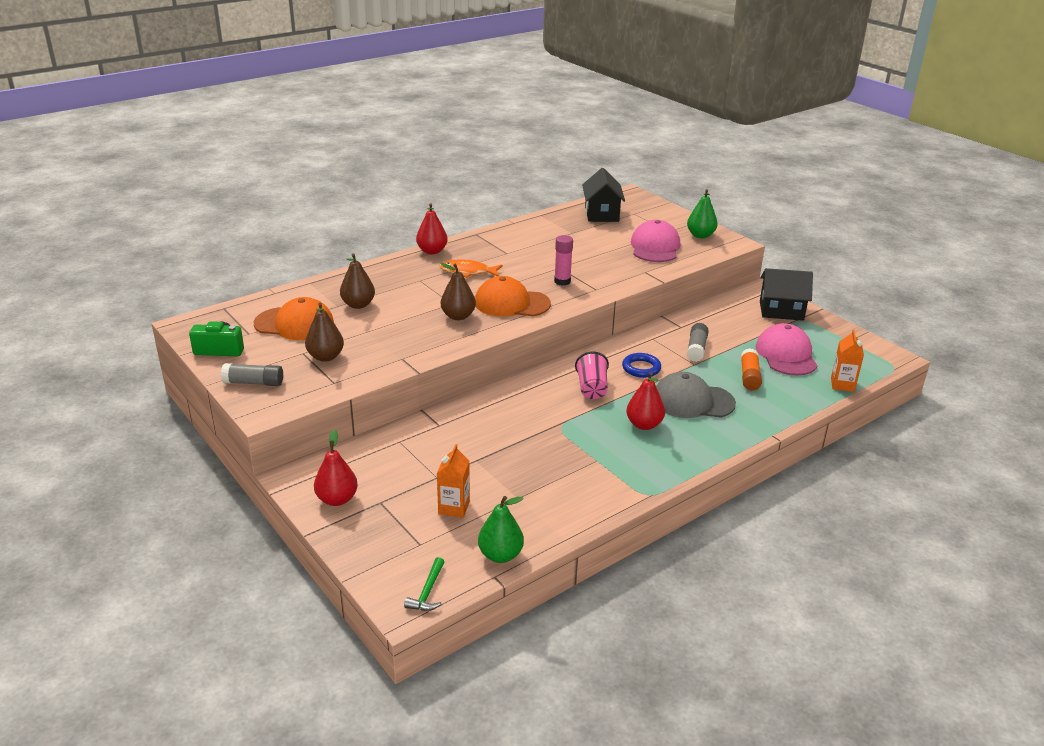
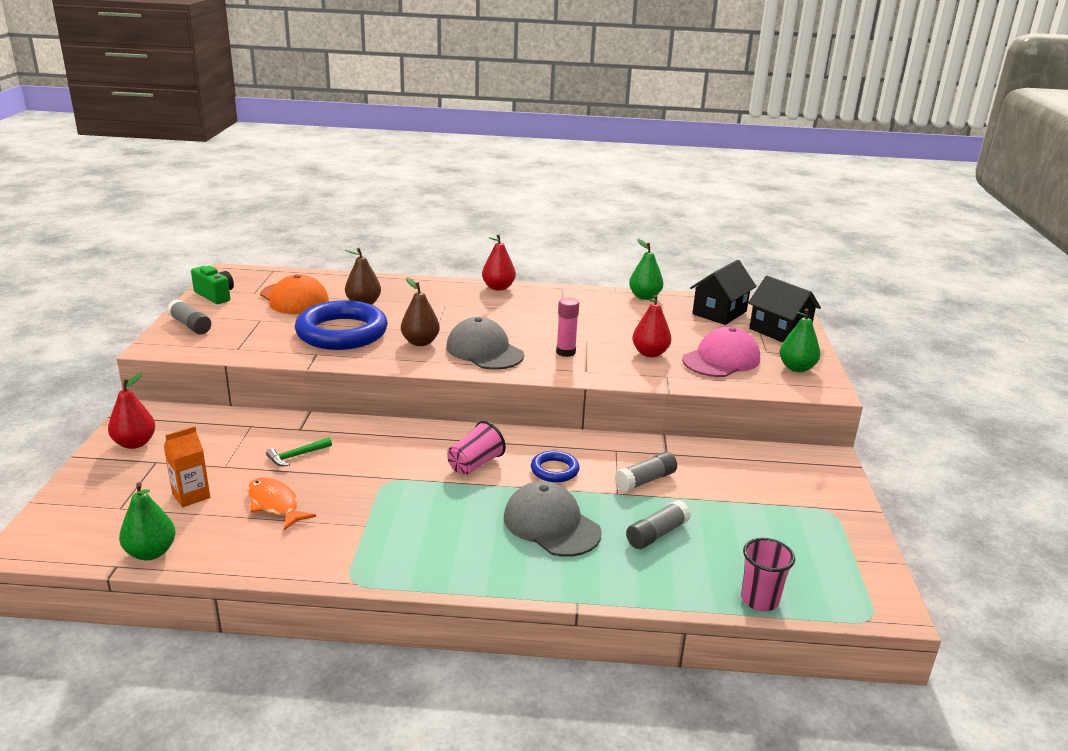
camera: 40 degrees right, 5 degrees down
brown pear [305,303,344,362] -> none
green hammer [404,557,444,611] -> green hammer moved to [266,437,332,466]
orange fish [440,259,502,278] -> orange fish moved to [247,477,316,531]
orange cap [475,276,551,317] -> grey cap [446,317,524,370]
red pear [626,372,665,430] -> red pear moved to [632,295,672,357]
orange glue stick [741,348,762,390] -> grey glue stick [626,500,691,549]
pink cap [755,323,817,376] -> none
black house [760,268,813,321] -> black house moved to [748,276,821,342]
orange carton [831,329,864,392] -> pink cup [741,538,795,611]
none -> blue ring [295,300,388,350]
none -> green pear [629,239,663,300]

